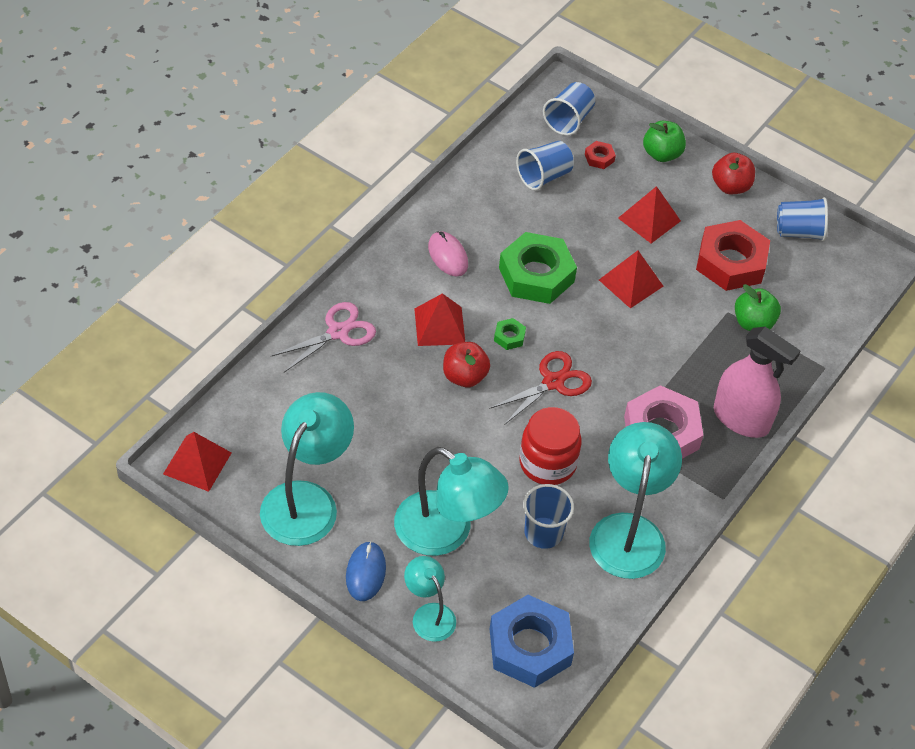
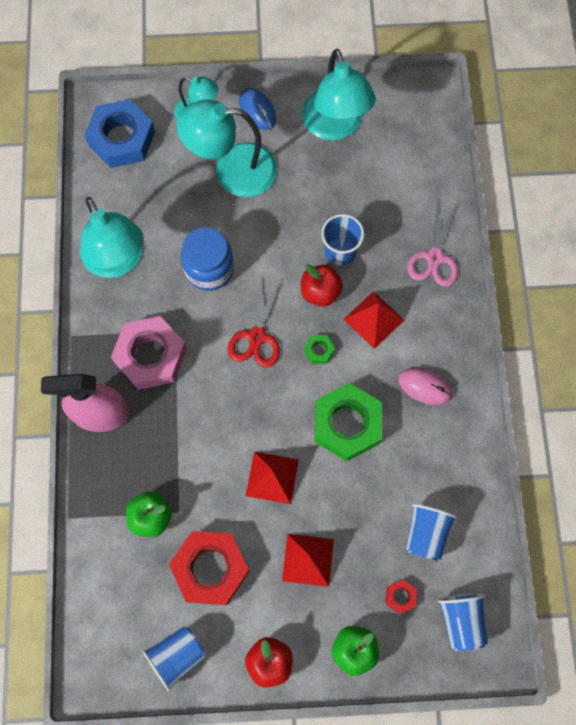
camera: 145 degrees right, 20 degrees up
red pyramid [163,432,231,492] -> none
red jar [520,407,582,485] -> blue jar [181,227,234,291]
blue cup [523,484,574,549] -> blue cup moved to [321,214,364,265]

